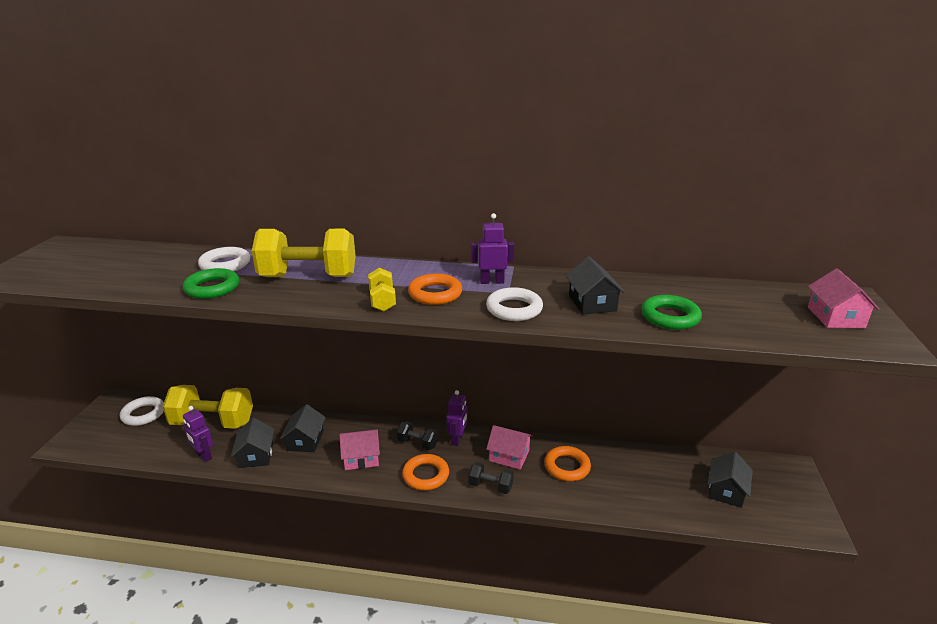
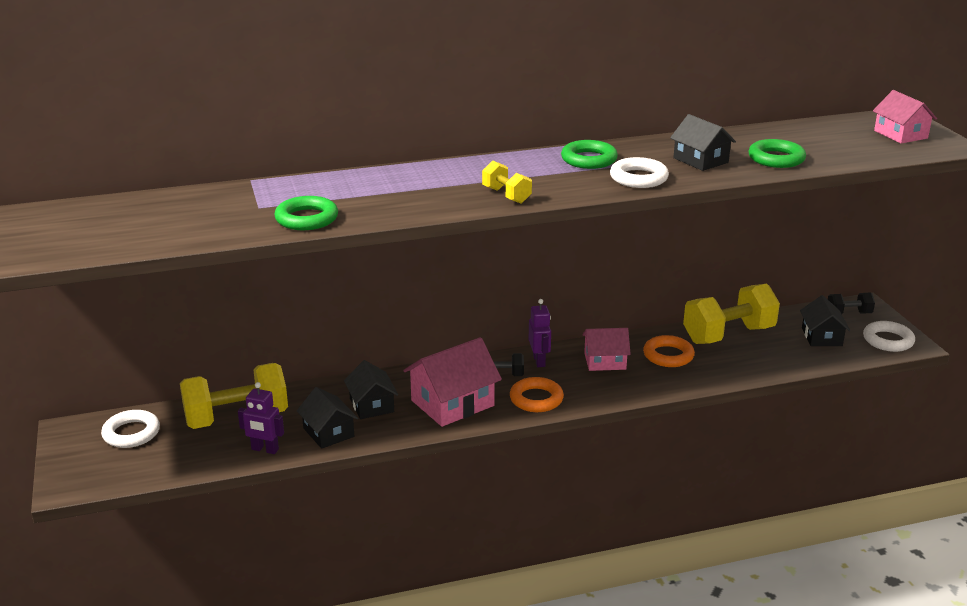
camera: 25 degrees left, 0 degrees up
white ring [198,247,250,271] -> white ring moved to [863,321,915,352]
yellow dumbbell [252,229,356,277] -> yellow dumbbell moved to [683,284,780,344]
pink house [339,430,380,470] -> pink house [403,337,502,427], size x1.60
orange ring [408,274,462,305] -> none
black dumbbell [468,462,514,494] -> black dumbbell moved to [828,293,875,314]
purple robot [471,213,514,284] -> green ring [561,140,618,169]

